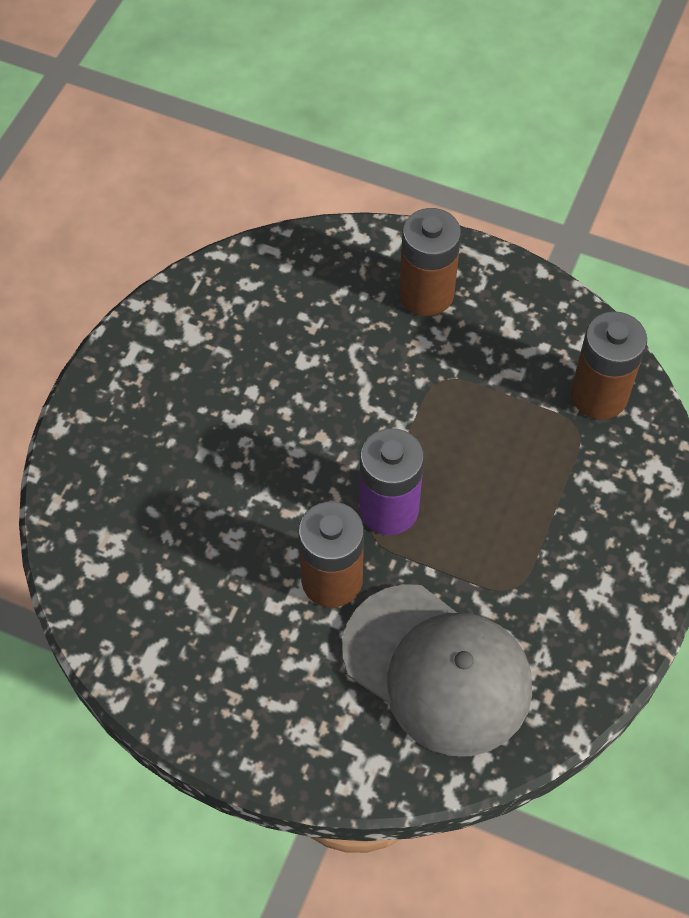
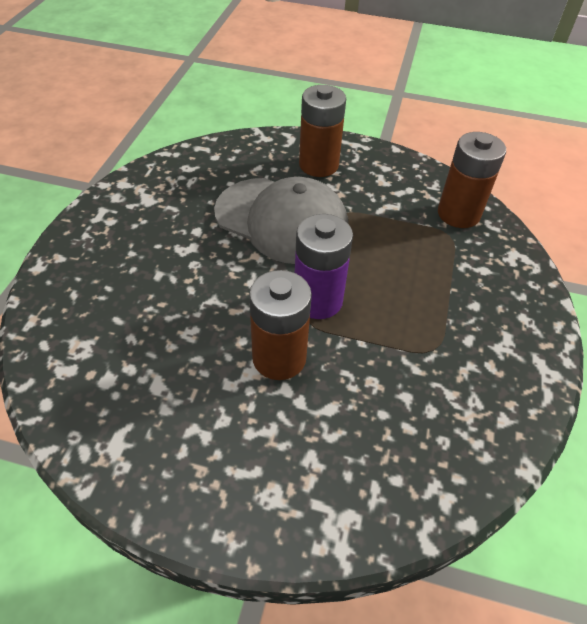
camera: 10 degrees left, 10 degrees down
grey cap [342,584,532,756] -> grey cap moved to [214,177,349,264]

